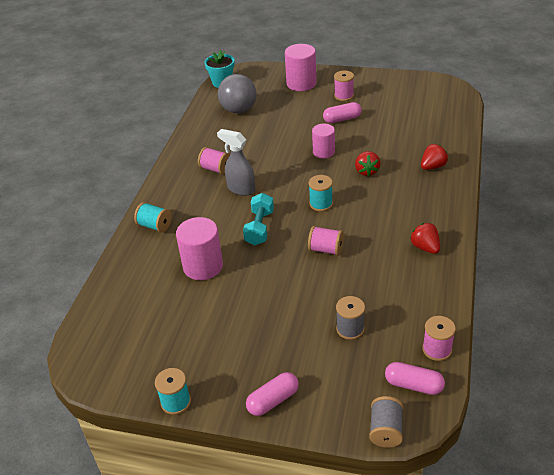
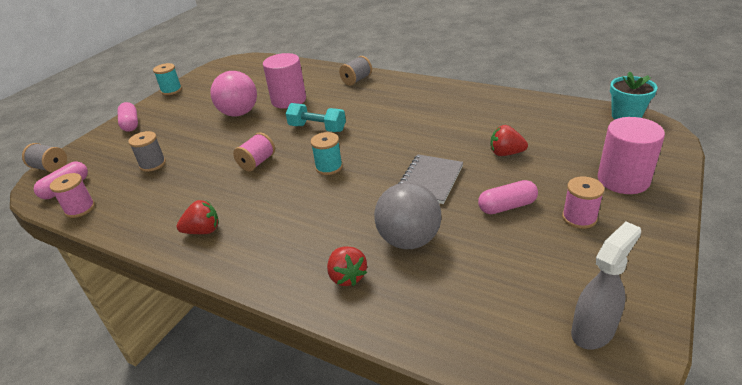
camera: 105 degrees right, 5 degrees down
turquoise spool [134,202,172,232] -> grey spool [339,56,372,85]
pink spool [198,147,230,174] -> none
grey spray bottle [217,129,255,196] -> grey spray bottle moved to [571,222,641,350]
grey ball [218,74,256,113] -> grey ball moved to [374,182,441,249]
pink cylinder [312,124,335,158] -> grey notebook [398,154,463,204]
pink capsule [323,102,362,123] -> pink capsule turned 75 degrees clockwise [478,180,538,214]
red strawberry [355,151,381,176] -> red strawberry moved to [490,125,528,156]
none -> pink ball [210,71,257,117]

